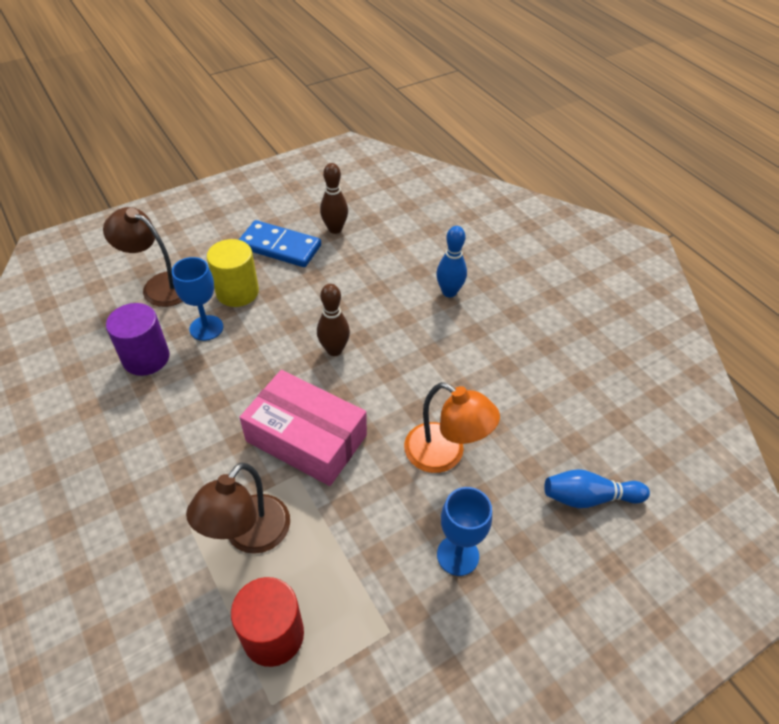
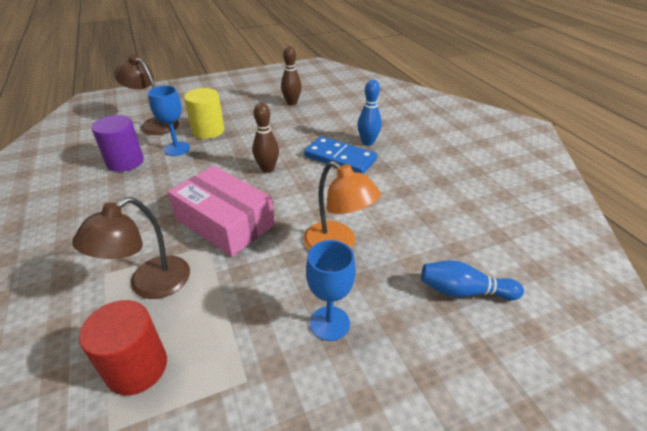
camera: 10 degrees right, 10 degrees down
blue domino [239,220,321,267] -> blue domino moved to [304,136,377,174]

